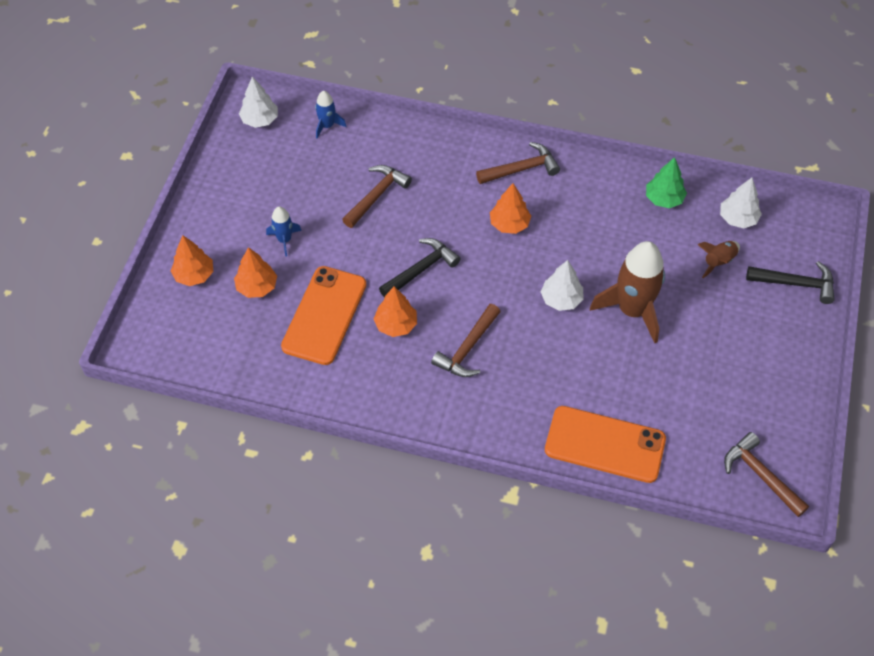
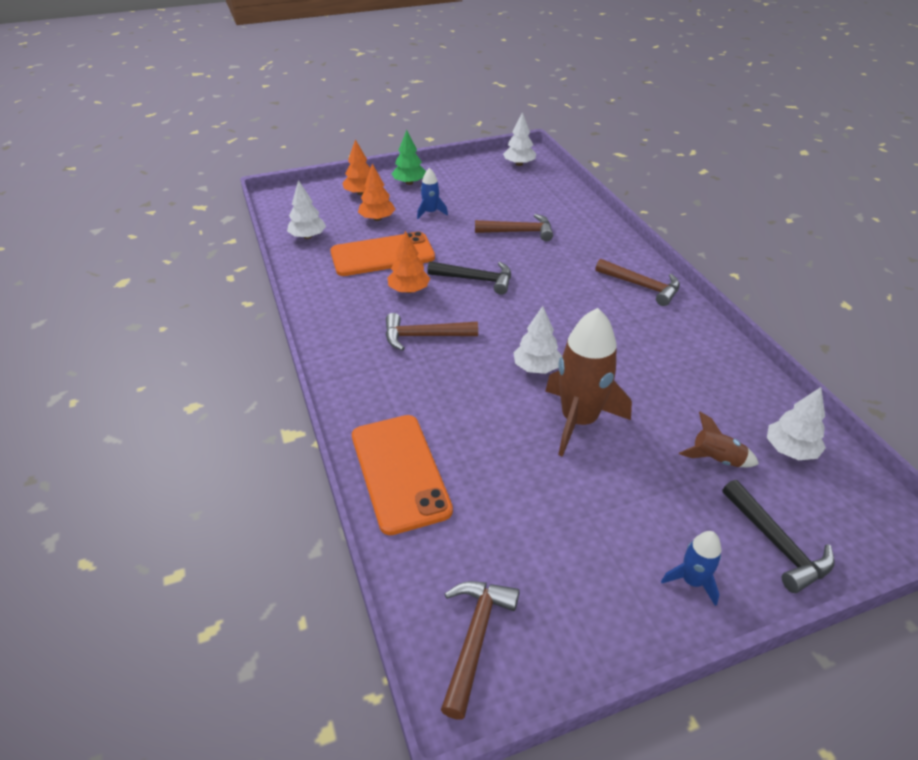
camera: 55 degrees right, 15 degrees down
blue rocket [315,91,347,138] -> blue rocket moved to [661,531,721,606]
orange tree [490,183,531,234] -> none
green tree [646,157,687,208] -> green tree moved to [392,130,426,185]
none -> white tree [287,180,326,239]

